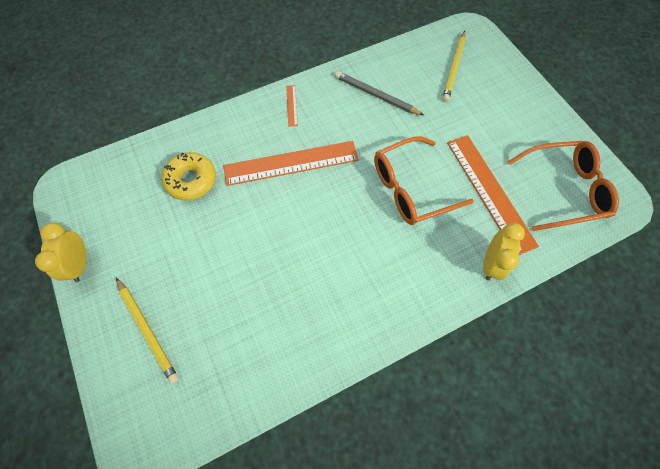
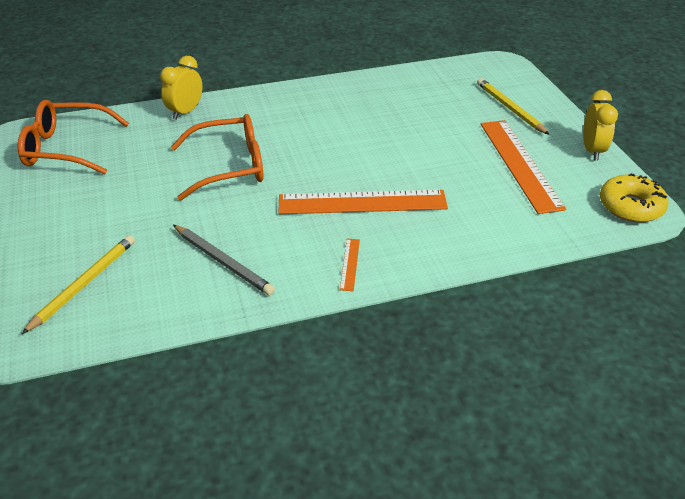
camera: 170 degrees left, 25 degrees down
yellow donut [162,152,216,201] -> yellow donut moved to [600,173,669,222]
orange ruler [447,135,539,255] -> orange ruler moved to [481,120,566,214]

